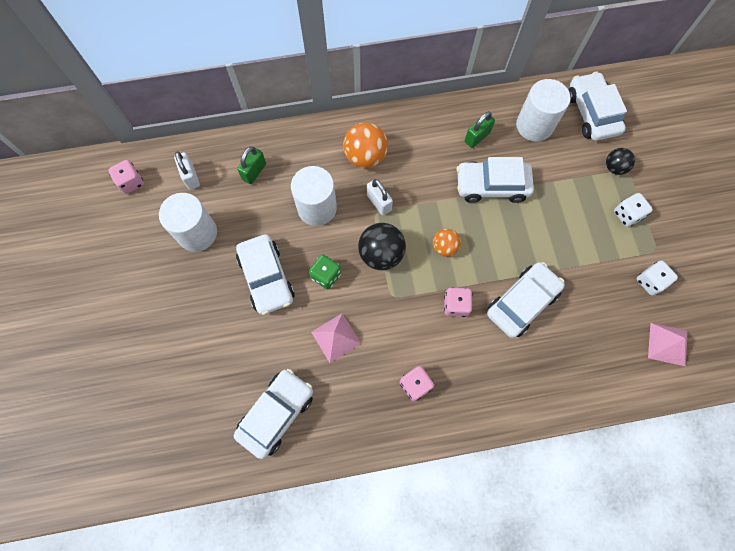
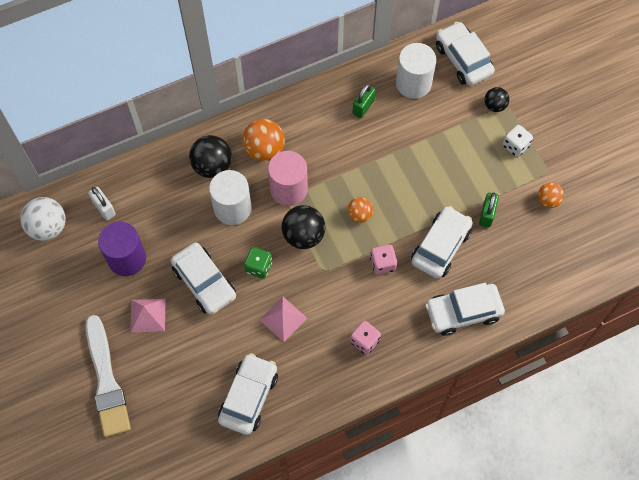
camera: 15 degrees left, 5 degrees down
pink dice [108,160,144,194] -> white ball [20,197,66,241]
white cylinder [159,193,217,252] -> purple cylinder [98,222,146,276]
green padlock [237,147,266,184] -> green padlock moved to [479,192,499,228]
white padlock [367,179,393,216] -> pink cylinder [268,151,308,206]
white car [457,157,534,203] -> white car moved to [425,283,505,336]
white dice [637,261,678,295] -> orange ball [538,182,564,208]
pink pyramid [648,323,688,366] -> pink pyramid moved to [130,299,165,332]
none -> white brush [85,315,131,437]
none -> black ball [189,135,232,178]

